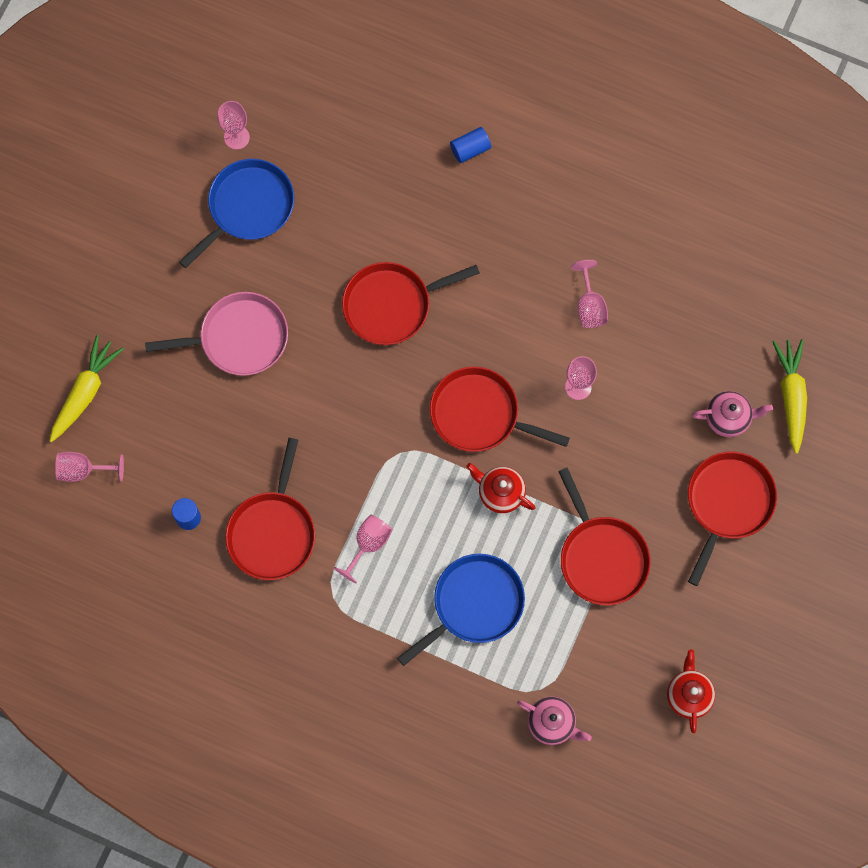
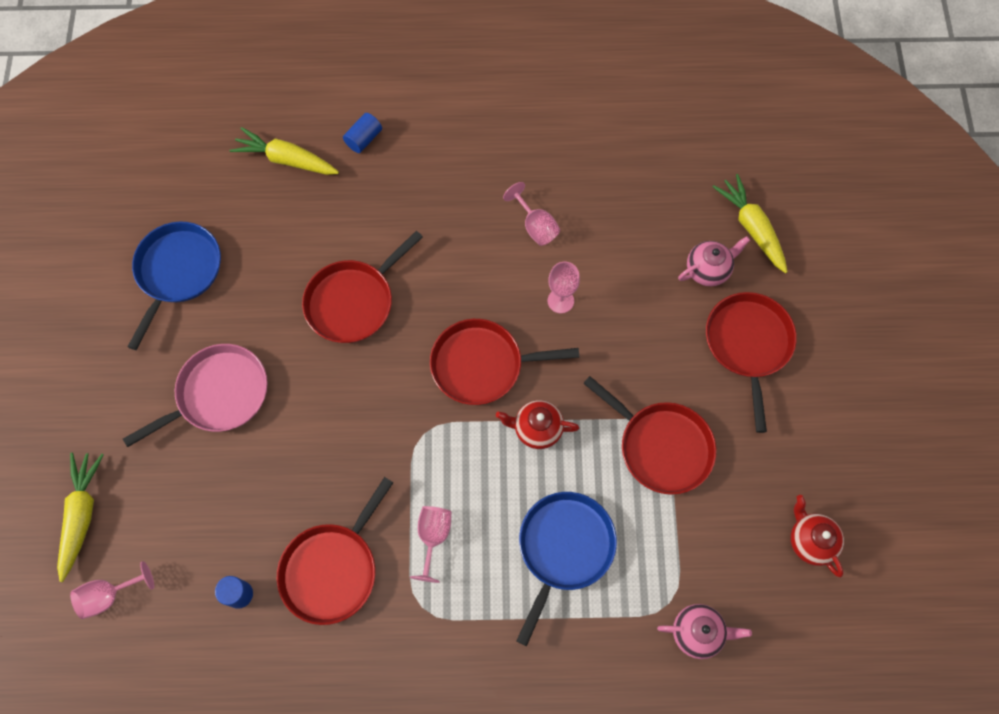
camera: 25 degrees left, 5 degrees down
pink goblet [218,101,250,150] -> none
red pan [225,438,315,580] -> red pan turned 45 degrees clockwise [276,477,393,625]
none -> yellow carrot [229,127,339,175]

